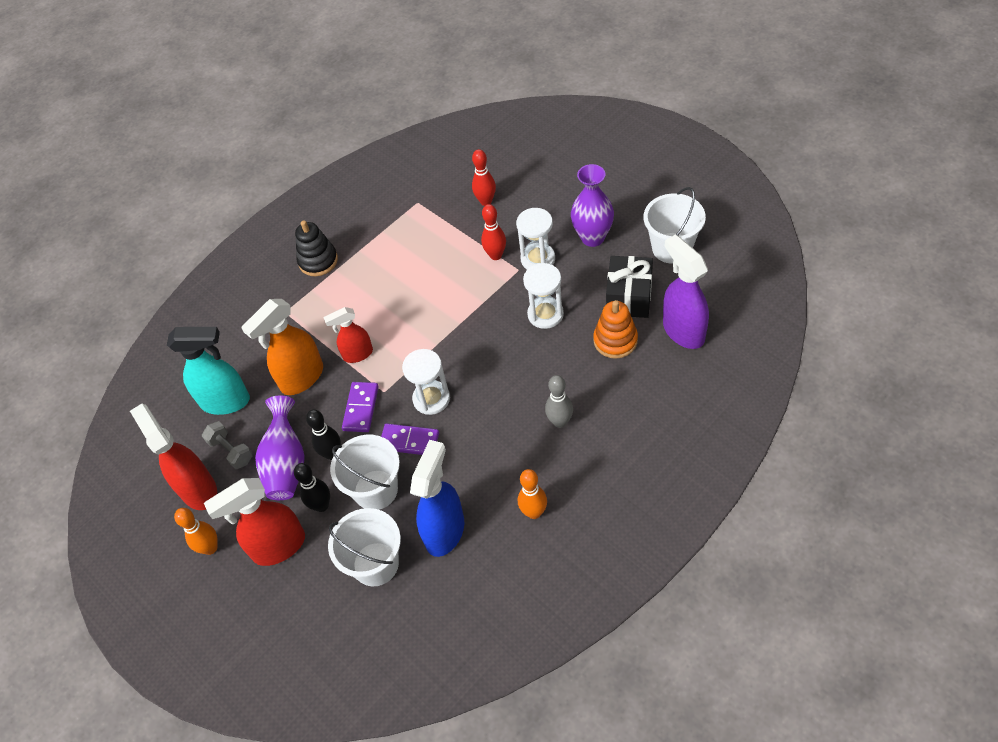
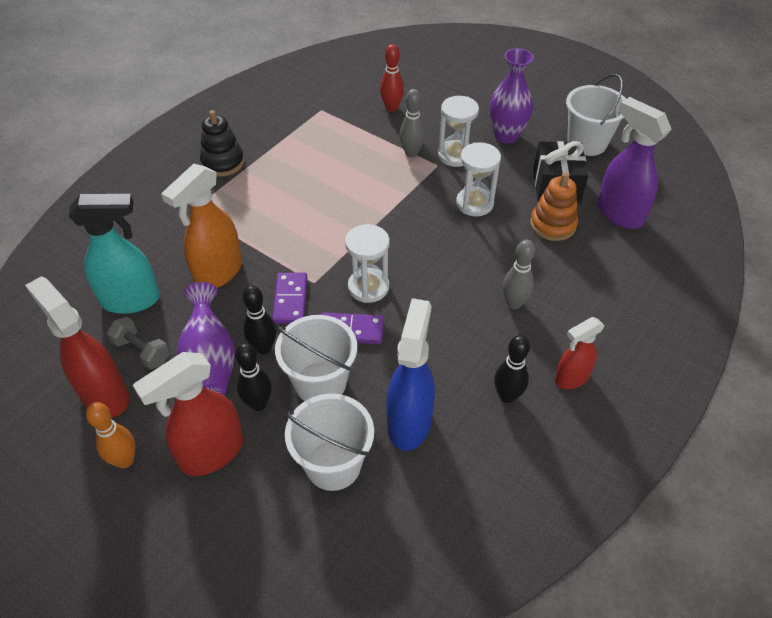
camera: 15 degrees left, 5 degrees down
red spray bottle [323,307,373,363] -> red spray bottle moved to [555,317,605,389]
red bowling pin [481,204,506,260] -> grey bowling pin [399,89,425,157]
orange bowling pin [518,469,547,519] -> black bowling pin [494,335,530,403]

